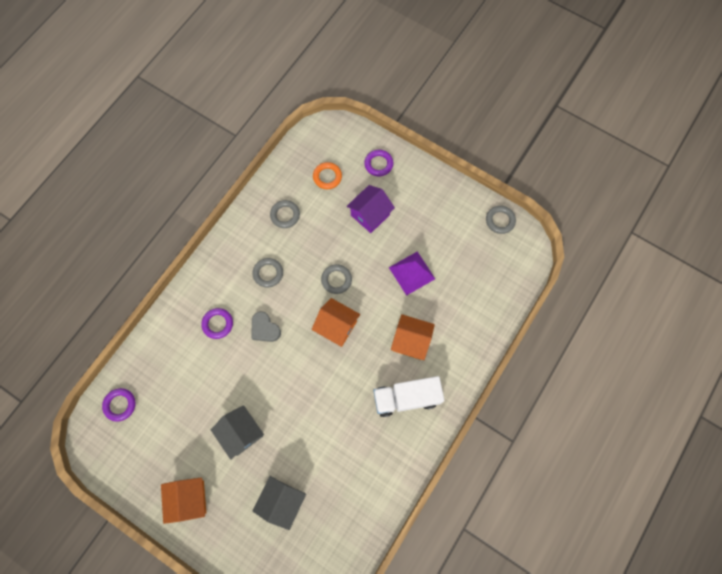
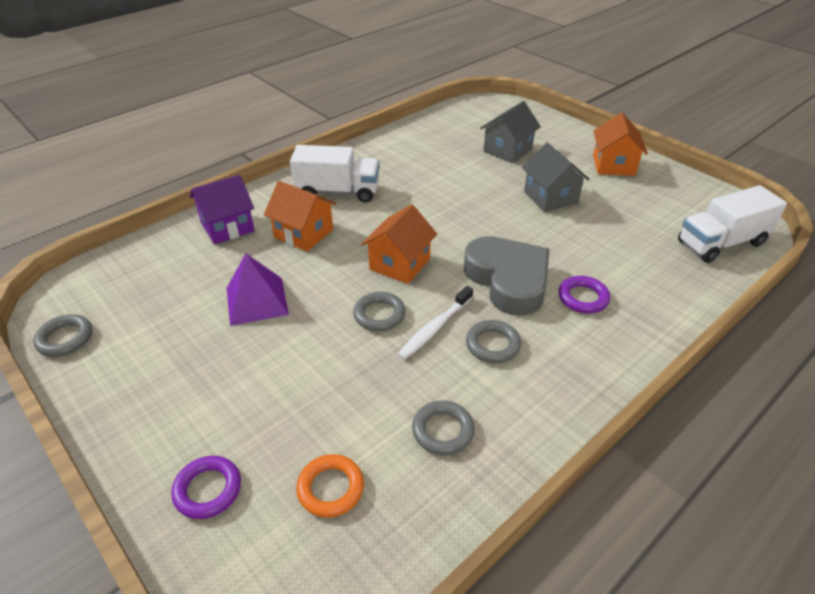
camera: 165 degrees left, 30 degrees down
purple ring [102,388,136,422] -> white truck [678,185,787,263]
grey heart [252,311,281,342] -> grey heart [464,236,549,316], size x1.89
orange house [311,298,360,346] -> orange house turned 75 degrees clockwise [361,204,437,284]
purple house [347,185,395,233] -> purple house moved to [190,175,255,244]
none -> white toothbrush [397,286,473,360]

